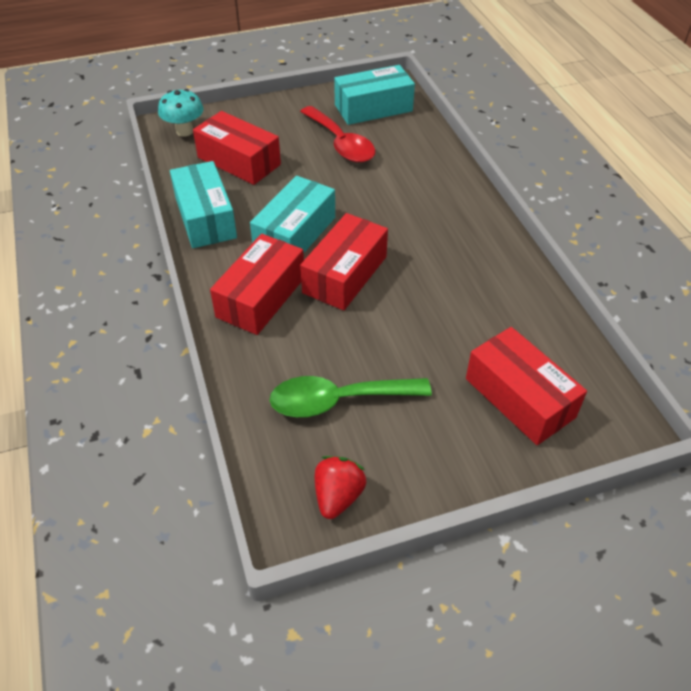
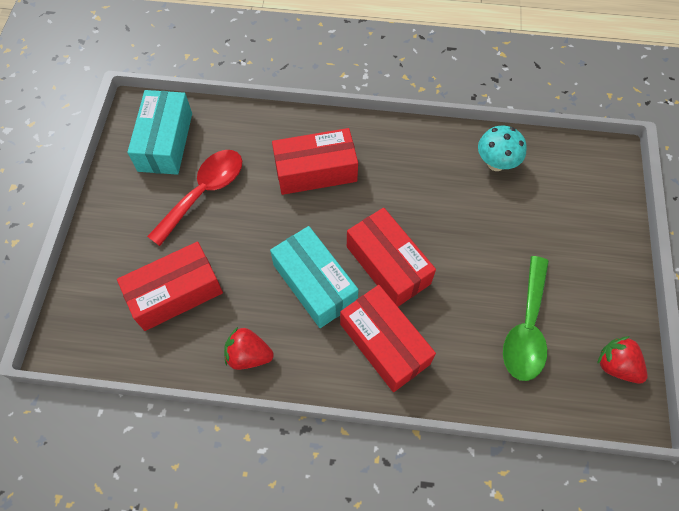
camera: 65 degrees left, 15 degrees up
turquoise mushroom [158,89,204,137] -> turquoise mushroom moved to [478,126,527,171]
turquoise box [170,161,237,248] -> red strawberry [224,327,274,370]
red spoon [300,106,375,163] -> red spoon turned 45 degrees counterclockwise [147,150,242,246]
red box [466,327,587,445] -> red box moved to [272,128,358,195]

